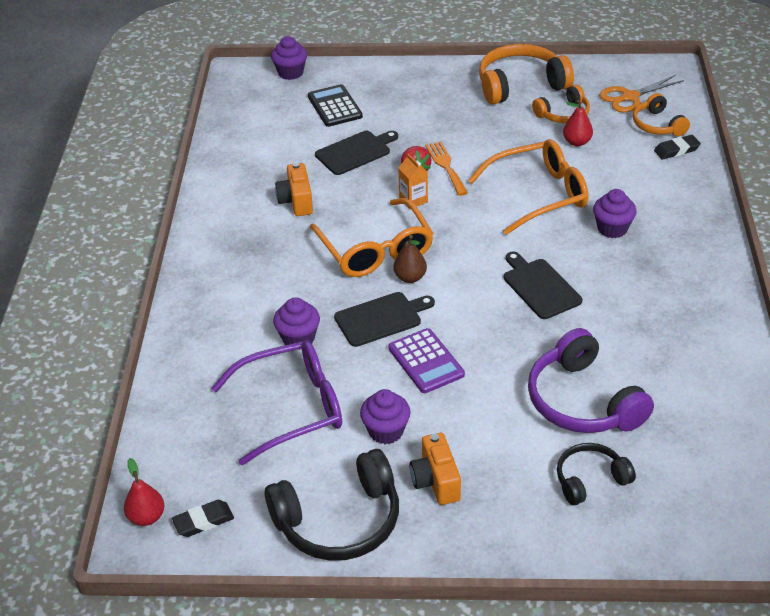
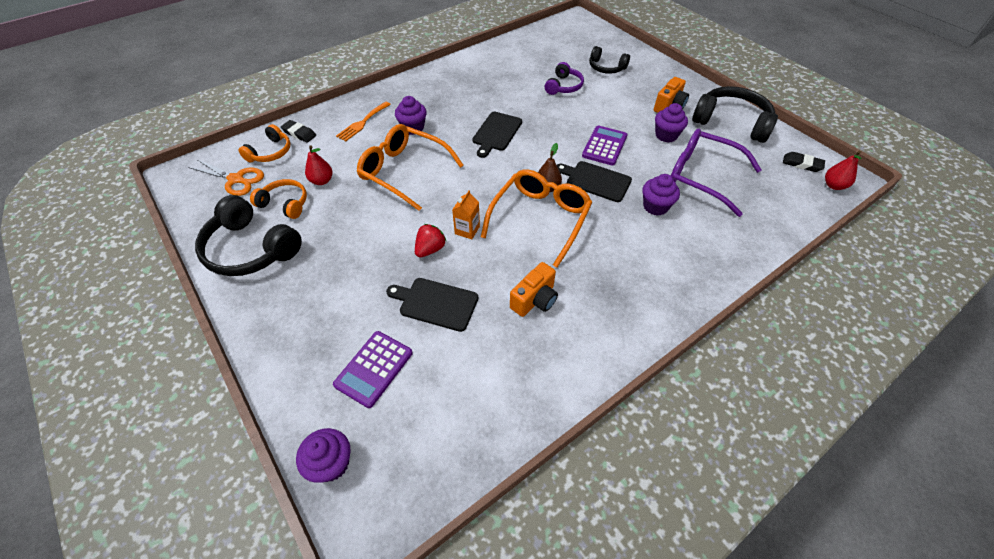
camera: 130 degrees left, 10 degrees up
black calculator [308,84,363,127] -> purple calculator [333,331,413,408]
orange fork [425,141,468,196] -> orange fork moved to [336,101,391,141]
orange headphones [479,44,574,104] -> black headphones [195,195,302,276]
purple headphones [528,328,654,433] -> purple headphones [545,62,584,95], size x0.58

